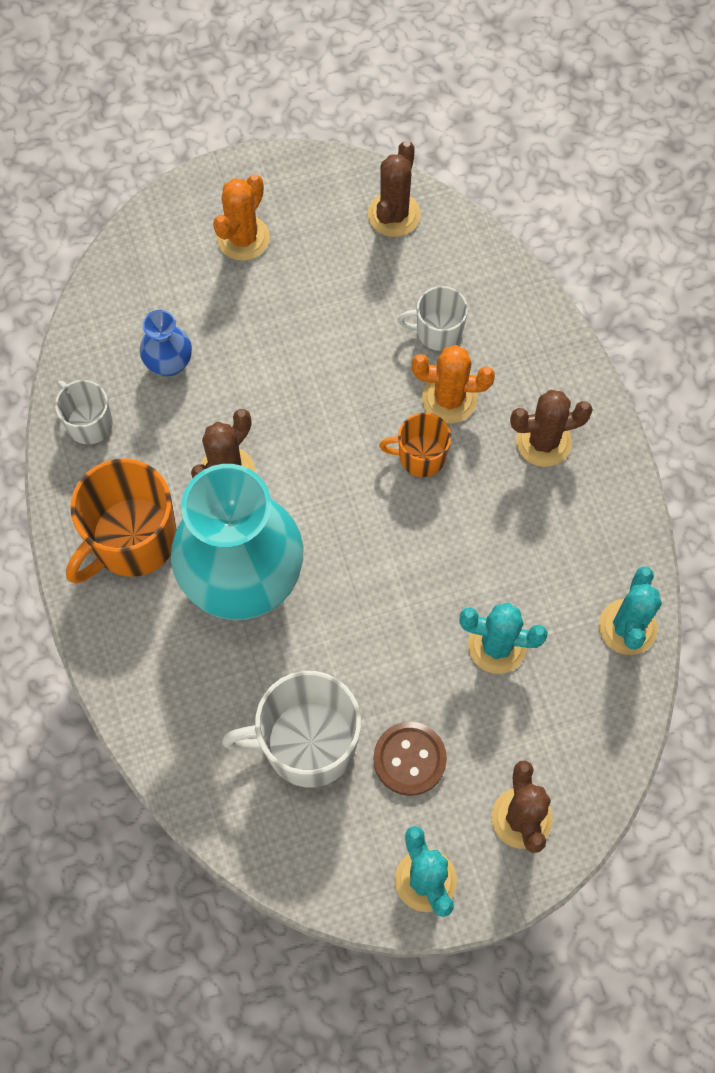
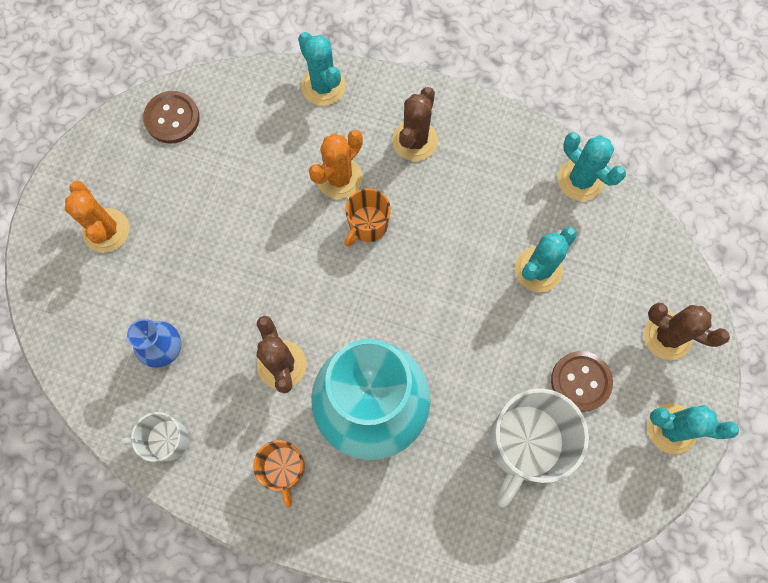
camera: 55 degrees left, 5 degrees up
orange mug [66,458,177,584] -> orange mug [253,440,305,508], size x0.55
brown cactus [368,141,421,237] -> brown button [143,91,200,144]
white mug [398,286,468,351] -> none
none -> turquoise cactus [298,32,346,106]

